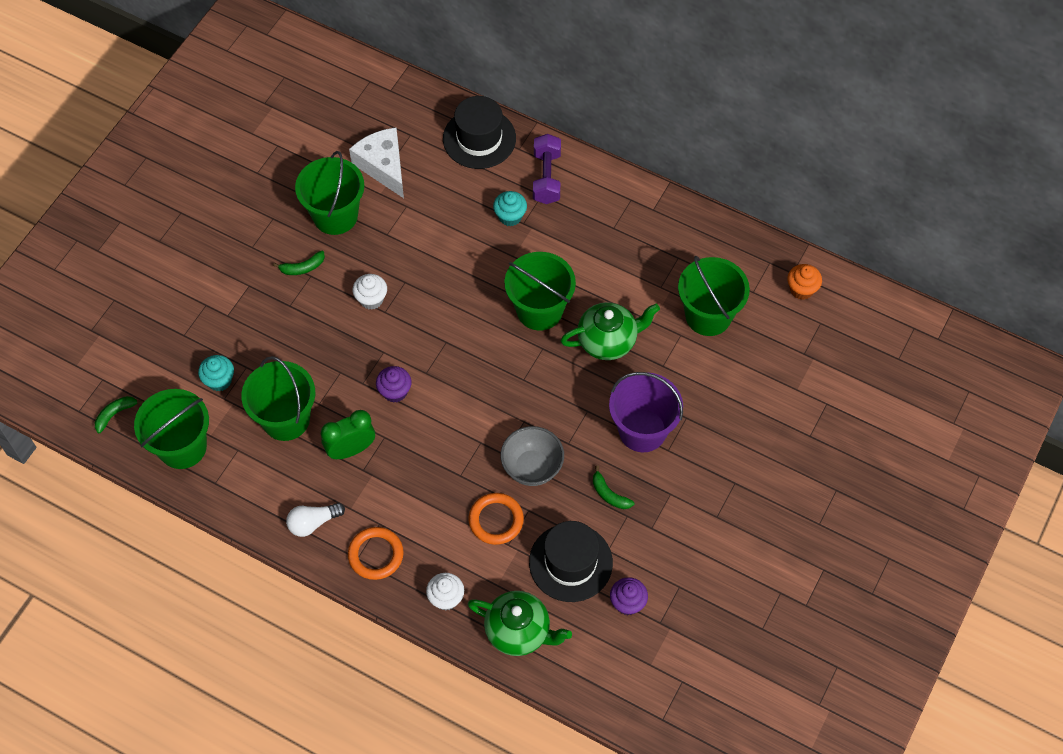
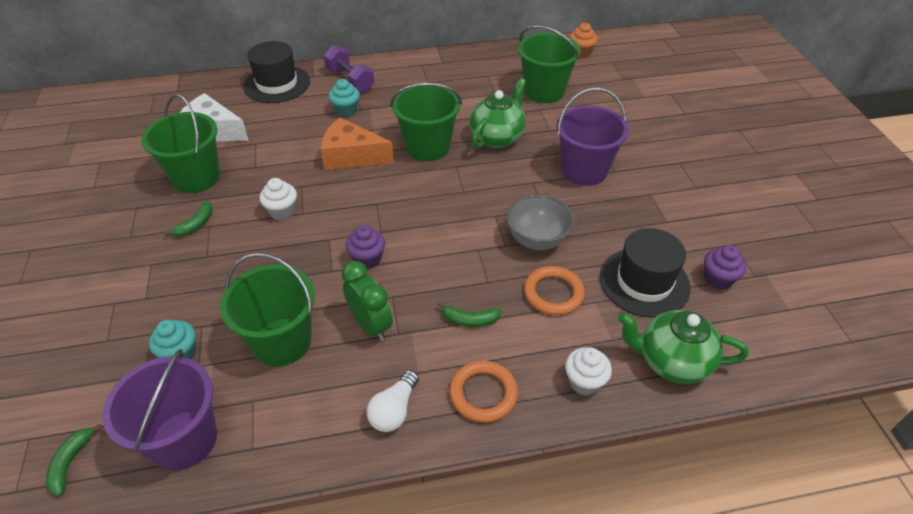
camera: 40 degrees left, 15 degrees down
green bucket [134,389,209,469] -> purple bucket [102,349,217,471]
green clock [321,410,375,459] -> green clock turned 120 degrees clockwise [341,261,393,341]
green teapot [468,591,572,656] -> green teapot turned 150 degrees counterclockwise [618,310,749,384]
green banana [593,465,634,509] -> green banana moved to [438,302,501,327]
none -> orange cheese [321,117,394,170]

